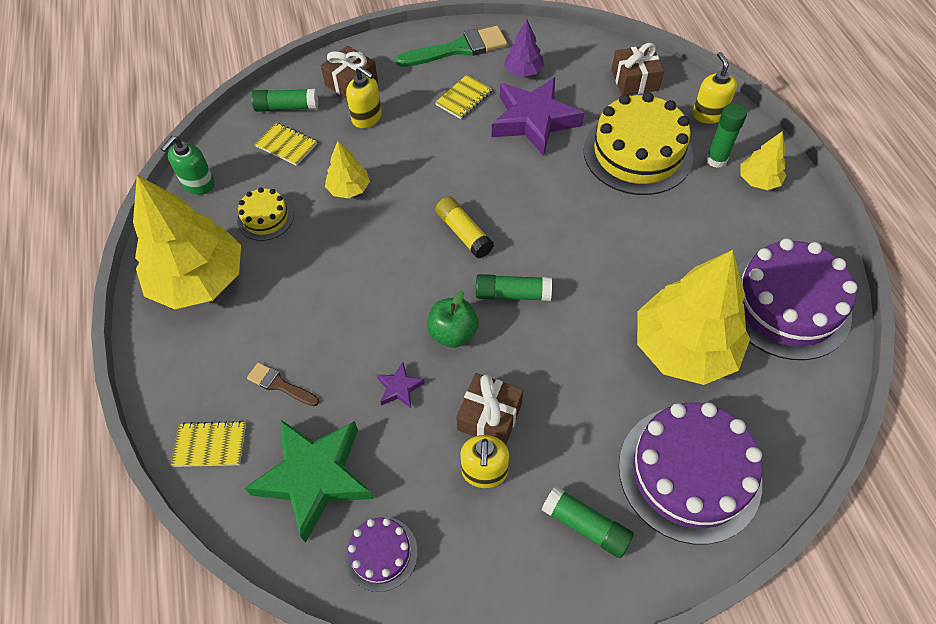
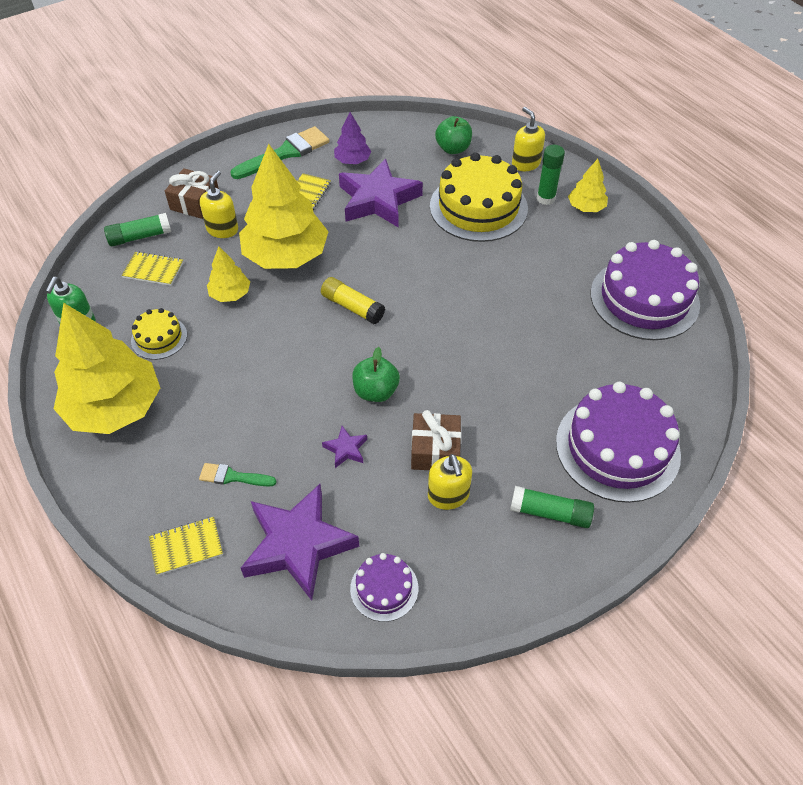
camera: 20 degrees left, 5 degrees down
green star [245,419,373,543] -> purple star [241,484,359,601]
brown brush [247,363,319,406] -> green brush [199,463,277,487]
yellow soap dispenser [346,66,382,128] -> yellow soap dispenser turned 90 degrees counterclockwise [200,171,238,238]
green glue stick [476,274,552,301] -> none
brown gift [611,43,664,95] -> green apple [435,116,472,154]
yellow tree [637,250,750,385] -> yellow tree moved to [239,144,329,269]

